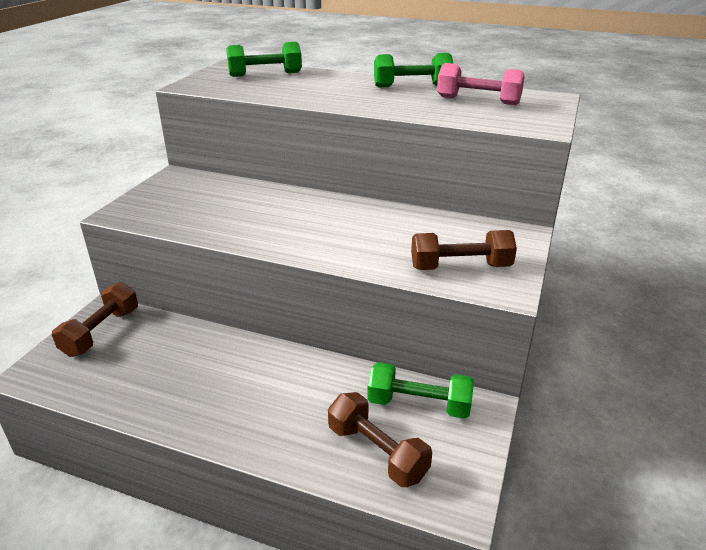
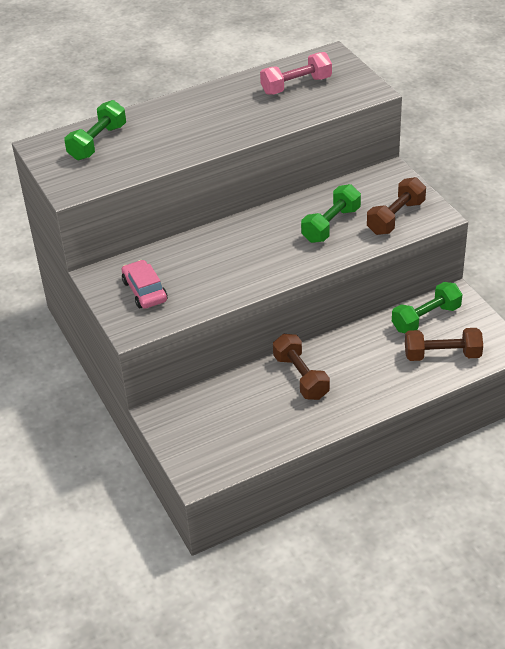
camera: 45 degrees left, 10 degrees up
brown dumbbell [52,282,138,357] -> brown dumbbell moved to [273,334,330,400]
green dumbbell [374,53,454,87] -> green dumbbell moved to [301,184,361,243]
none -> pink car [122,260,167,309]

